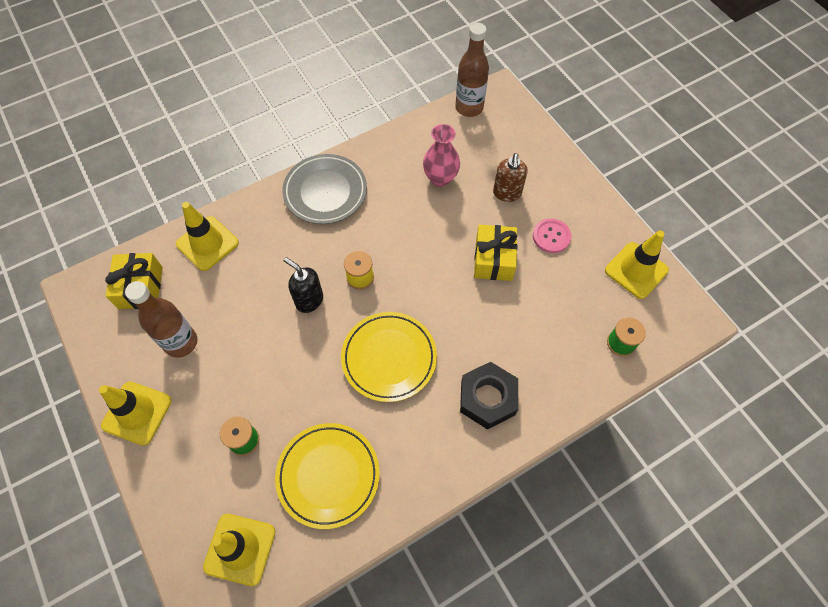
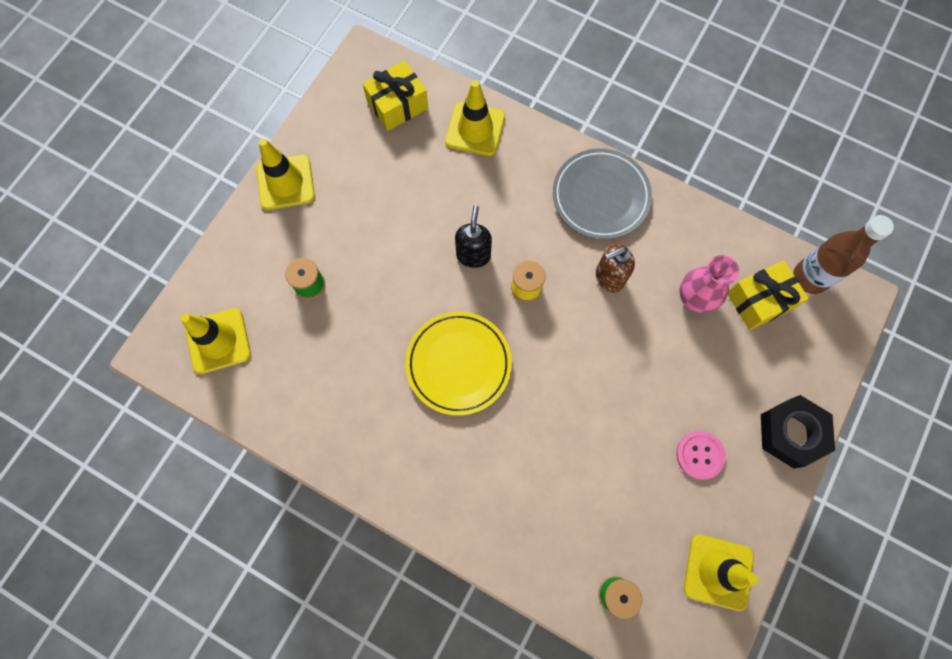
camera: 60 degrees right, 10 degrees up
brown bottle [125,281,198,358] -> none
yellow plate [275,423,380,529] -> none
black nut [460,362,518,429] -> black nut moved to [761,395,835,469]
yellow gift [474,225,518,281] -> yellow gift moved to [728,260,809,330]
brown soap dispenser [493,153,528,202] -> brown soap dispenser moved to [596,244,635,293]

